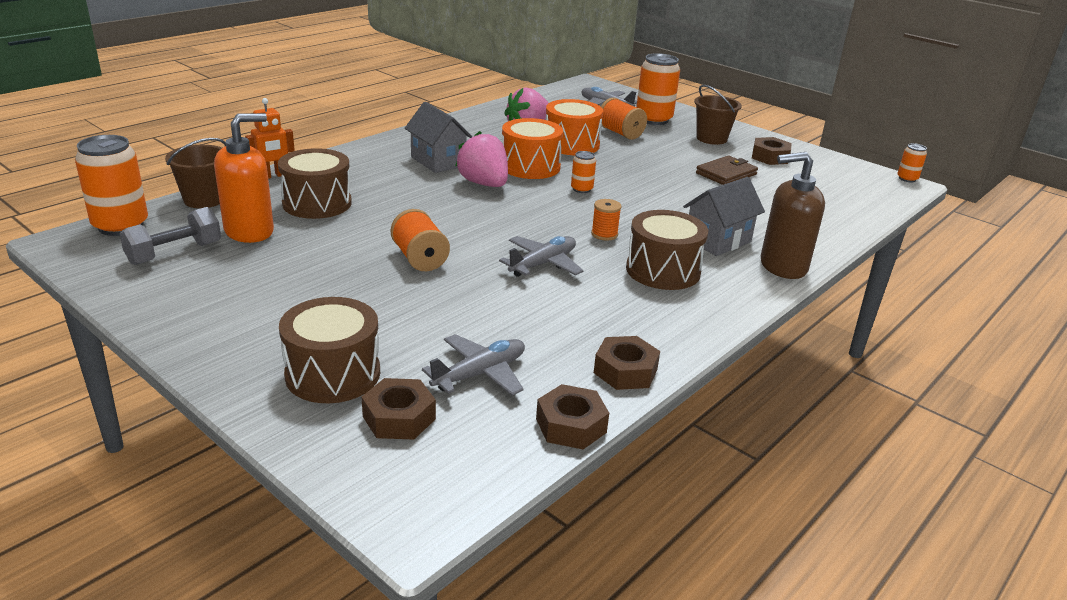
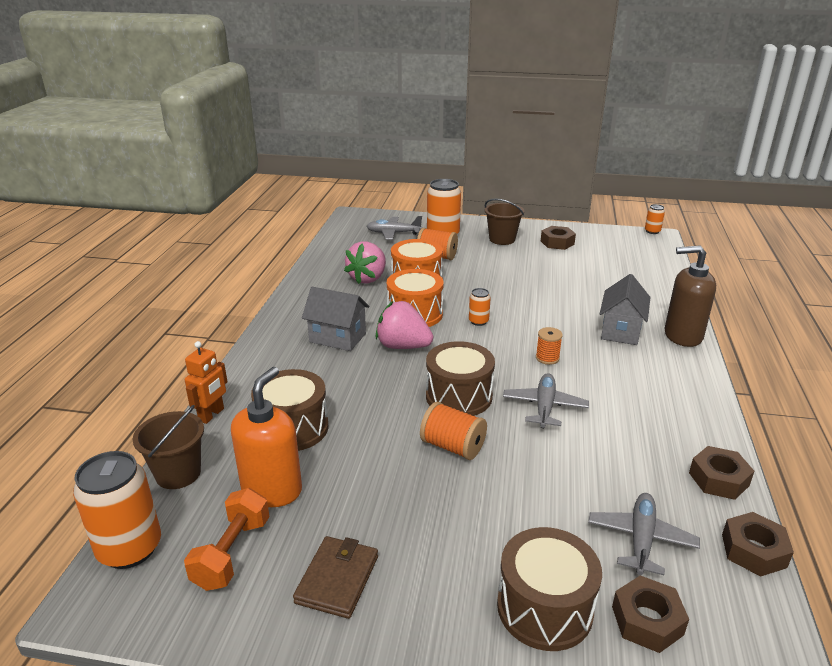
camera: 30 degrees left, 0 degrees up
grey dumbbell [120,207,221,265] -> orange dumbbell [184,488,270,591]
brown drum [626,210,708,290] -> brown drum moved to [426,341,495,416]
brown wallet [696,156,758,185] -> brown wallet moved to [293,536,378,619]
brown soap dispenser [761,152,825,279] -> brown soap dispenser turned 45 degrees clockwise [665,246,716,347]

